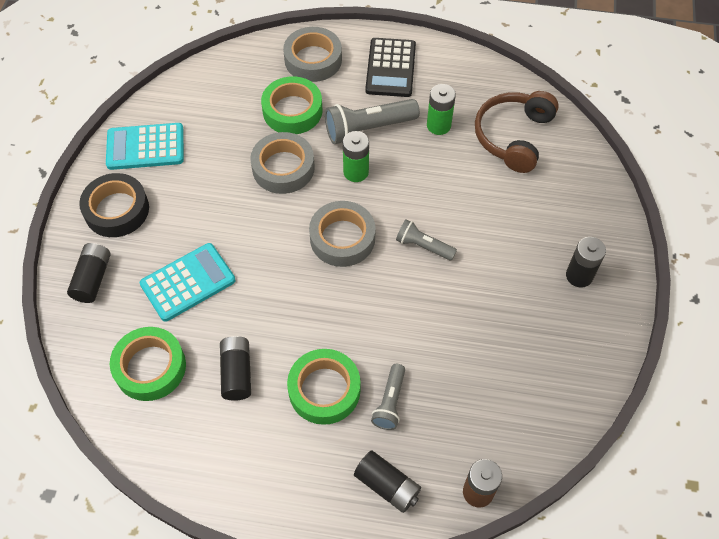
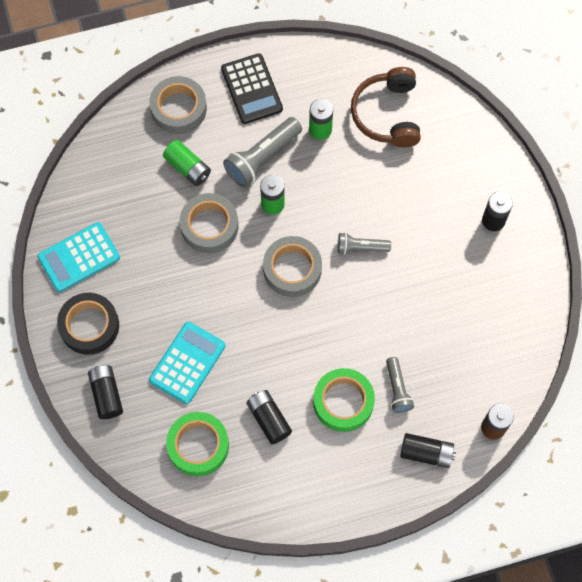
camera: 25 degrees left, 10 degrees up
green tape [261,76,322,134] -> green battery [163,140,211,186]

